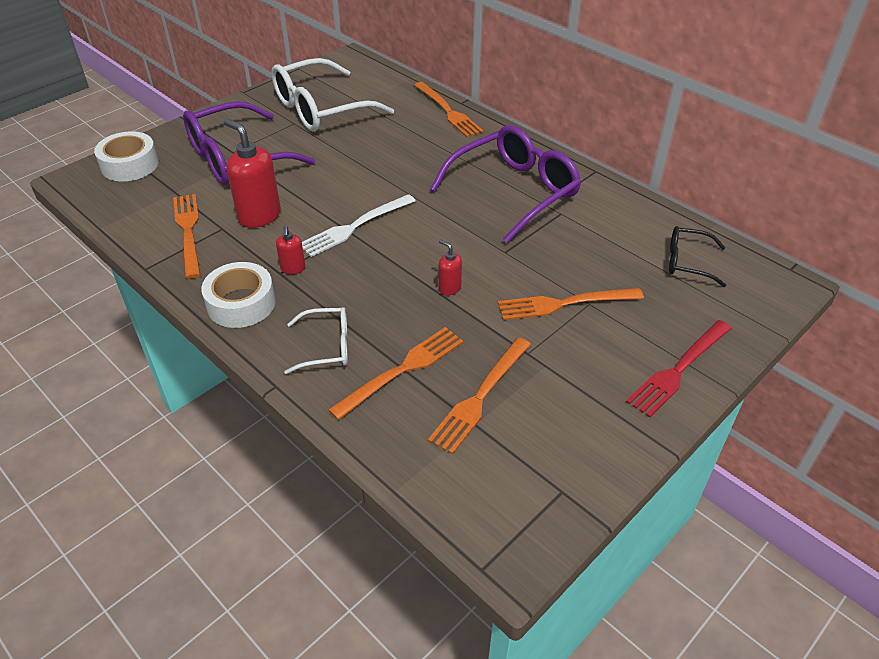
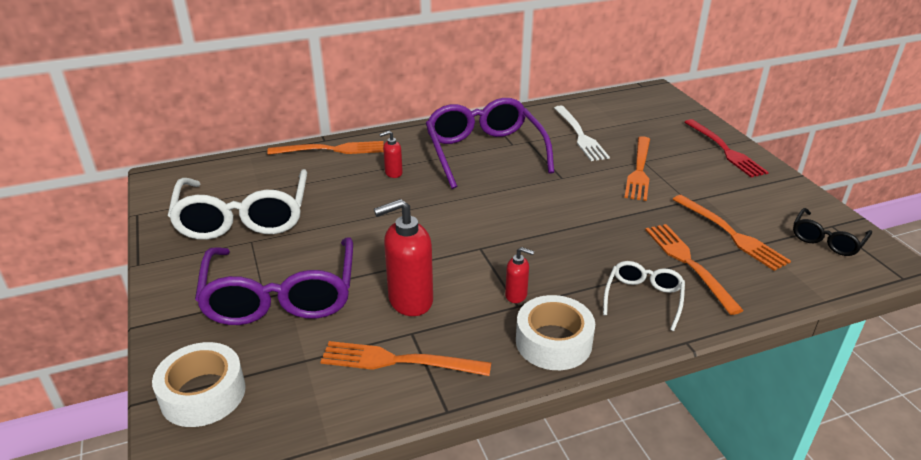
camera: 65 degrees left, 10 degrees down
white fork [302,194,416,257] -> white fork moved to [554,106,610,161]
red soap dispenser [438,239,462,296] -> red soap dispenser moved to [379,131,403,178]
black glasses [669,226,726,287] -> black glasses moved to [793,208,872,256]

